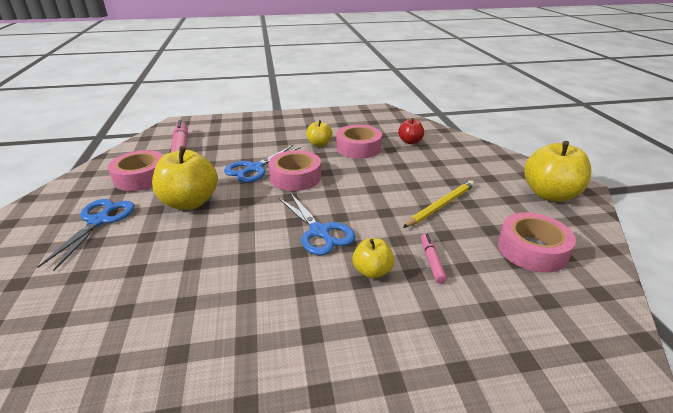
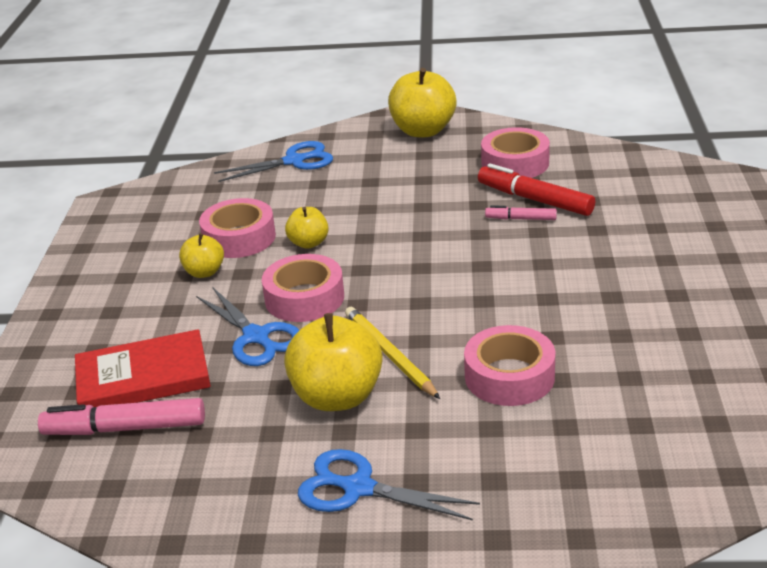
camera: 75 degrees left, 0 degrees up
pink tape [108,150,163,191] -> pink tape moved to [464,325,555,406]
blue scissors [278,193,356,255] -> blue scissors moved to [214,141,333,182]
yellow apple [352,238,394,279] -> yellow apple moved to [285,207,329,249]
red apple [398,118,424,144] -> none
yellow pencil [403,180,475,228] -> yellow pencil moved to [345,307,440,399]
none -> red book [75,329,211,407]
none -> red marker [478,163,595,216]

